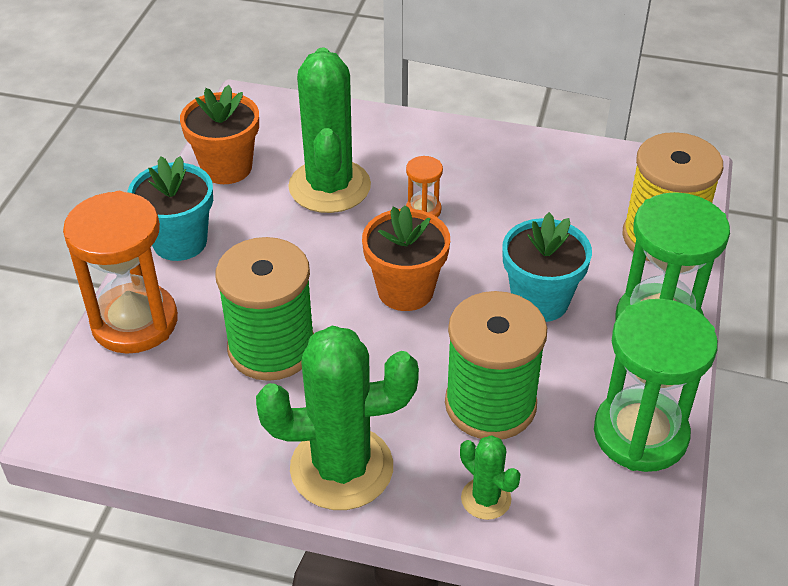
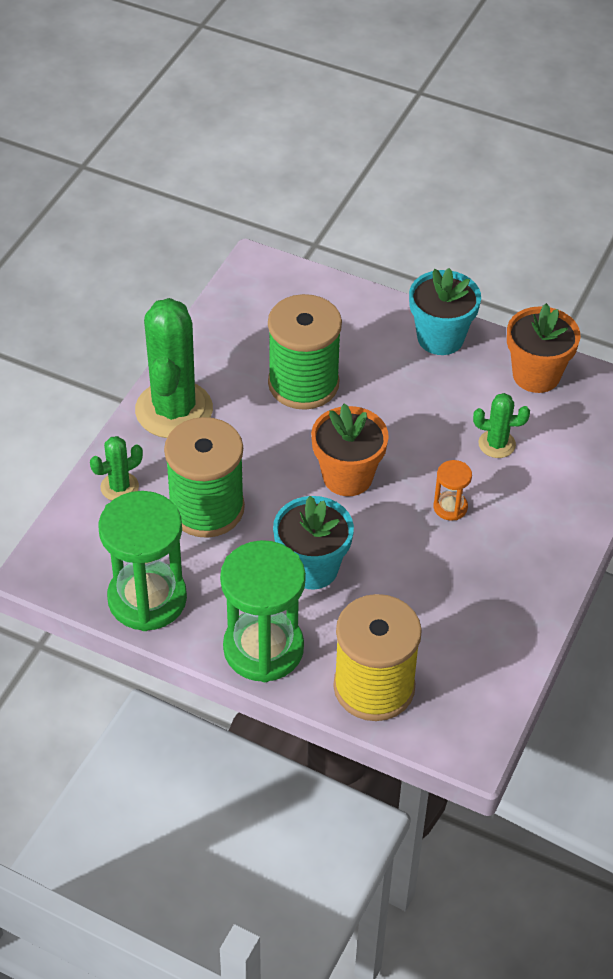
camera: 100 degrees right, 5 degrees up
orange hourglass [63,191,178,354] -> none
green cactus [288,48,371,213] -> green cactus [473,393,530,458], size x0.47

